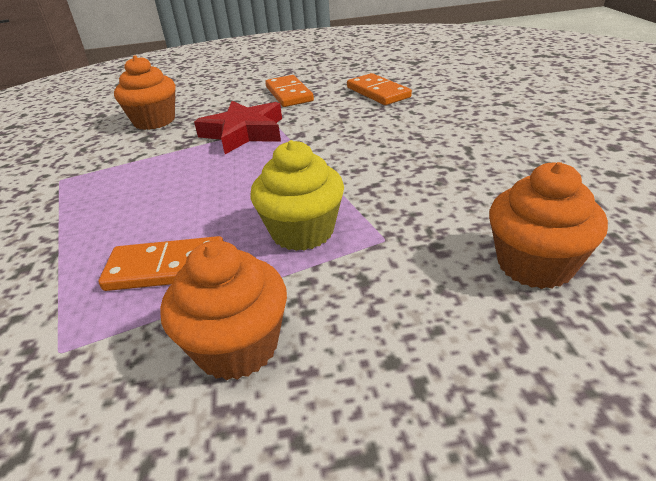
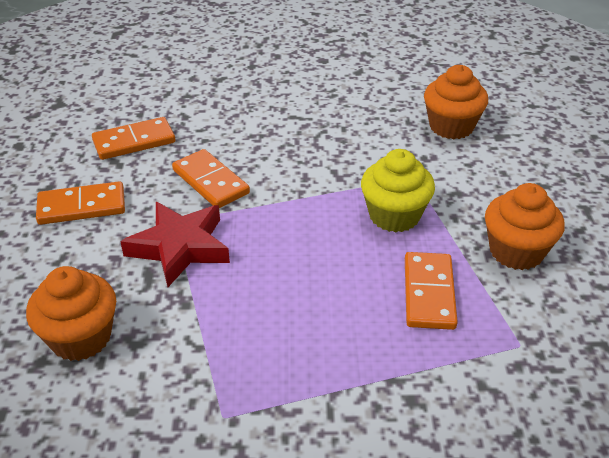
camera: 85 degrees left, 5 degrees up
none -> orange domino [172,149,250,208]

